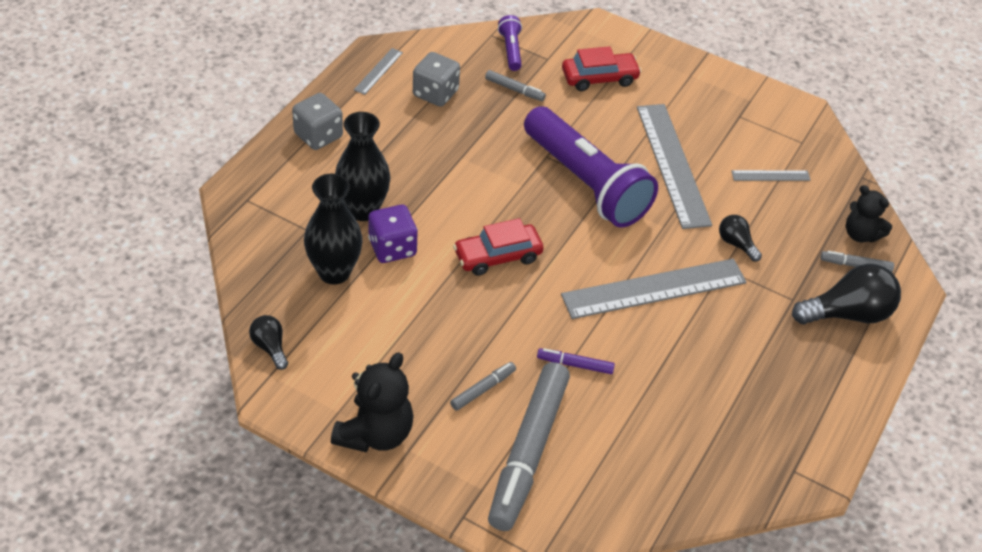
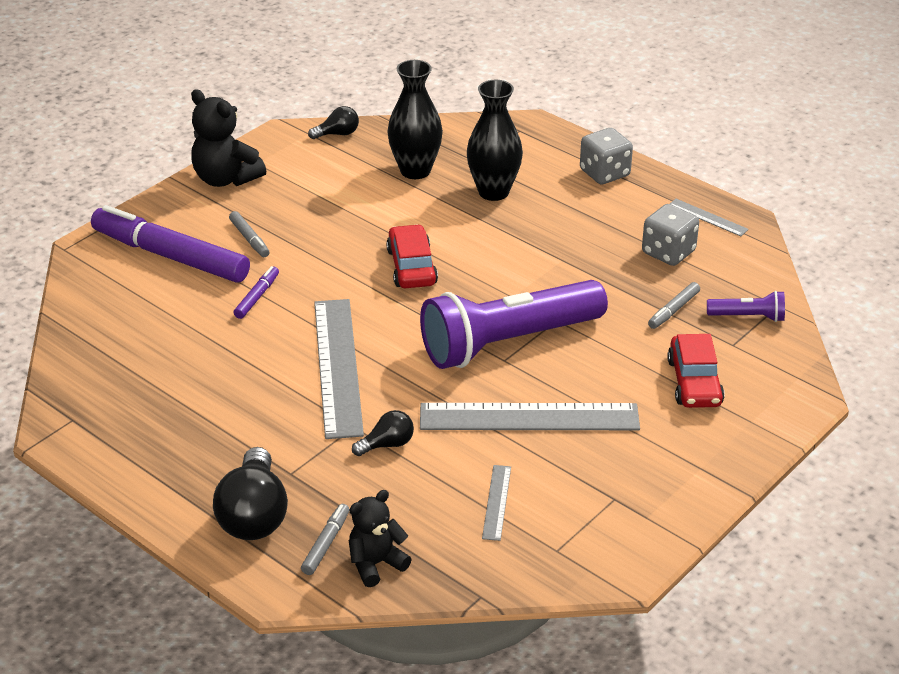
camera: 105 degrees right, 10 degrees down
purple dice [368,205,418,263] -> none
grey marker [488,362,570,531] -> purple marker [91,205,250,282]

